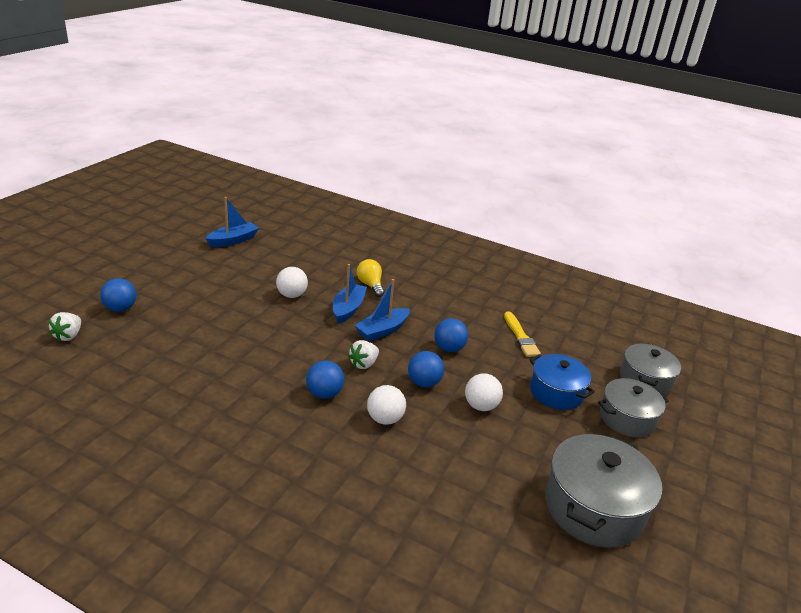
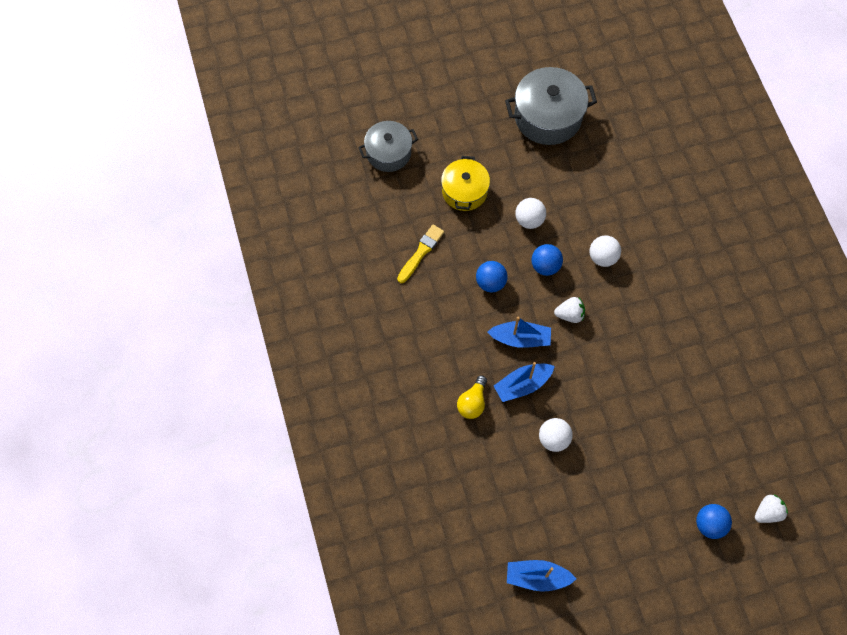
camera: 130 degrees left, 35 degrees up
blue ball [306,361,344,399] -> none
blue pot [530,354,595,410] -> yellow pot [441,156,490,211]
grey pot [598,378,669,437] -> none

